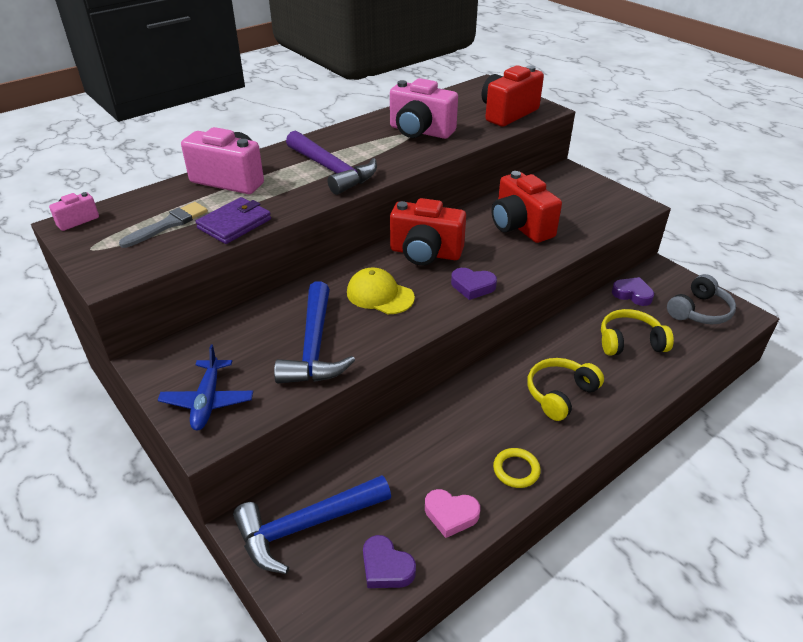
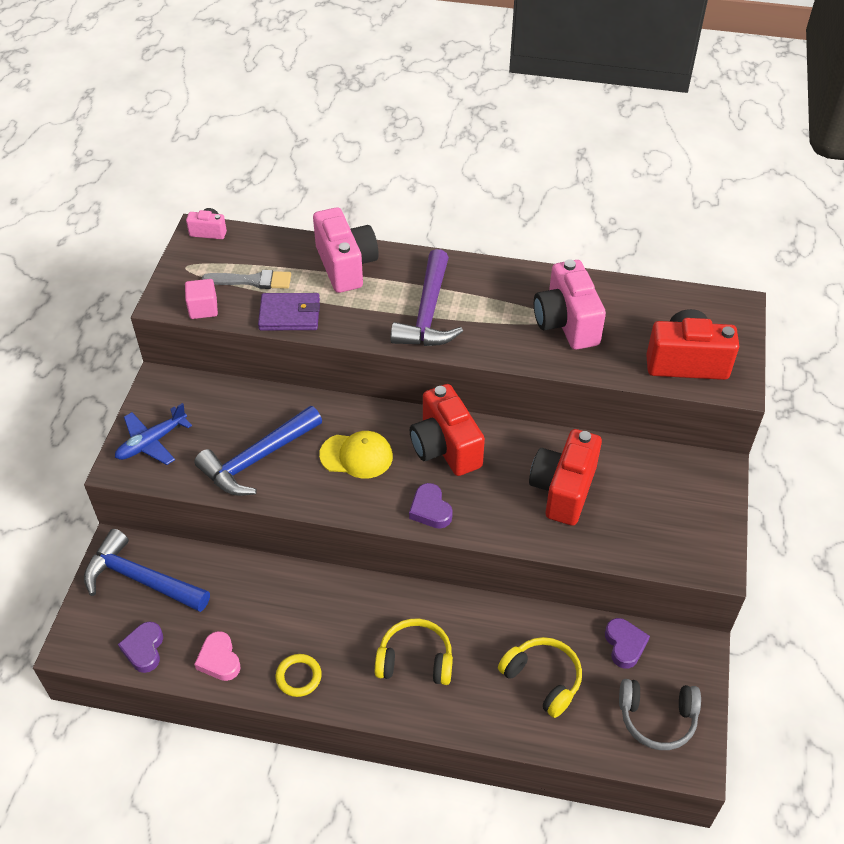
camera: 50 degrees right, 10 degrees up
yellow cap [347,268,415,314] -> yellow cap turned 105 degrees clockwise [319,431,393,479]
none -> pink cube [185,279,218,319]

